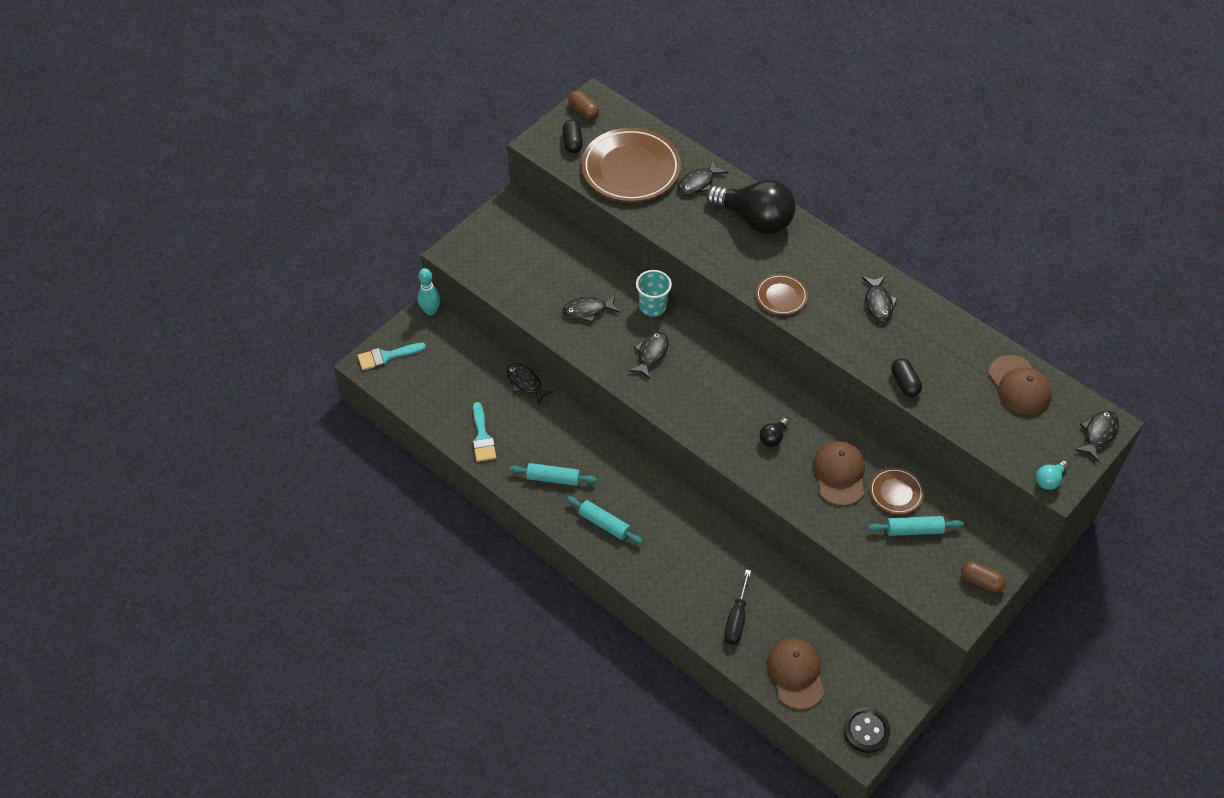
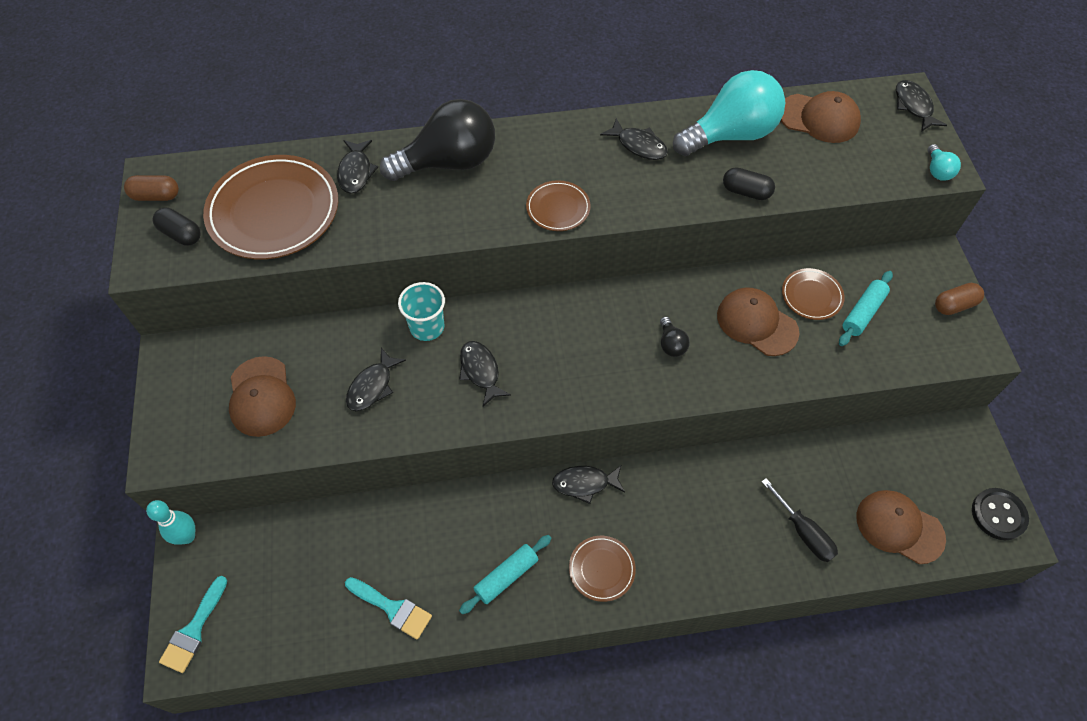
camera: 50 degrees left, 5 degrees up
black fish [506,363,555,405] -> black fish moved to [552,465,625,504]
turquoise rolling pin [567,496,643,544] -> brown plate [569,536,636,602]
none -> brown cap [229,356,296,437]
none -> turquoise light bulb [673,70,785,156]

